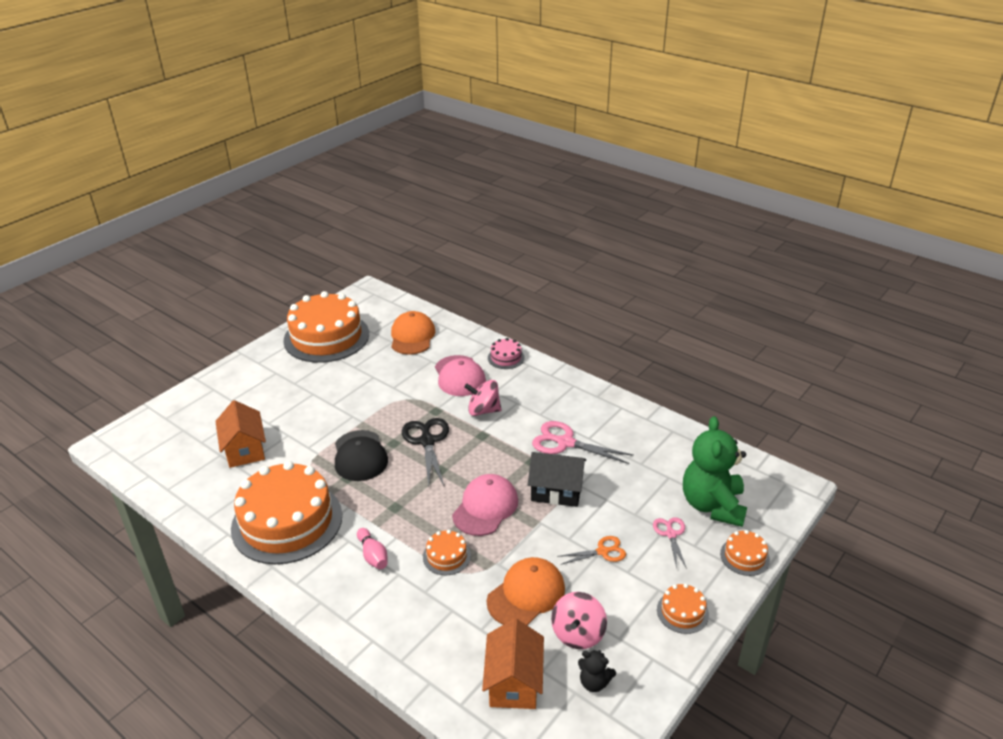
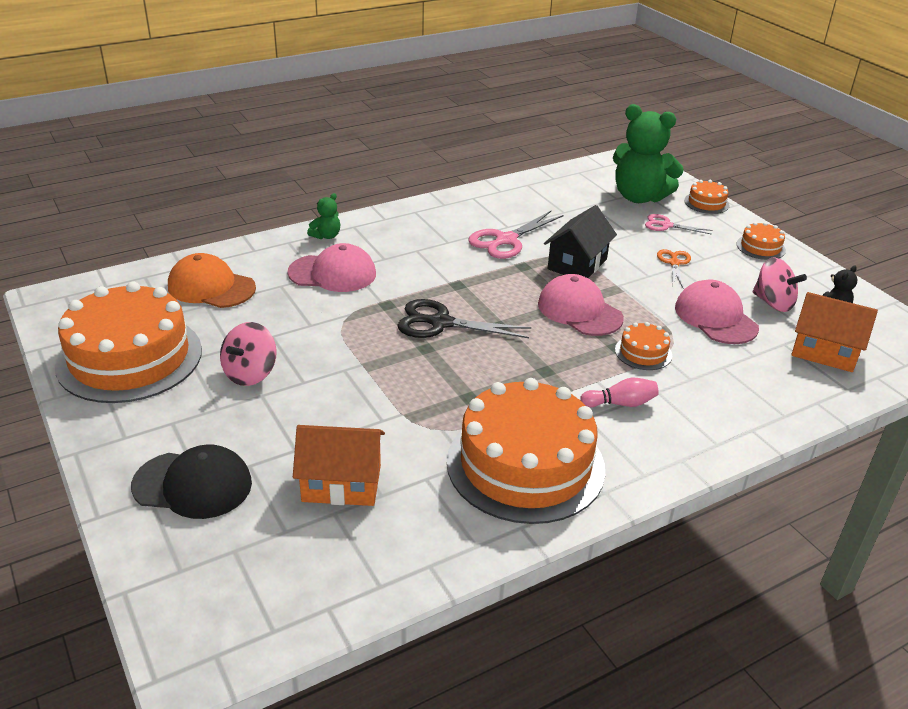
camera: 70 degrees left, 0 degrees up
black cap [335,430,388,481] -> black cap moved to [131,444,252,519]
pink spinning top [464,380,502,416] -> pink spinning top moved to [220,322,277,386]
orange cap [487,557,565,625] -> pink cap [675,280,759,344]
pink cake [488,338,525,369] -> green teddy bear [307,193,340,240]

